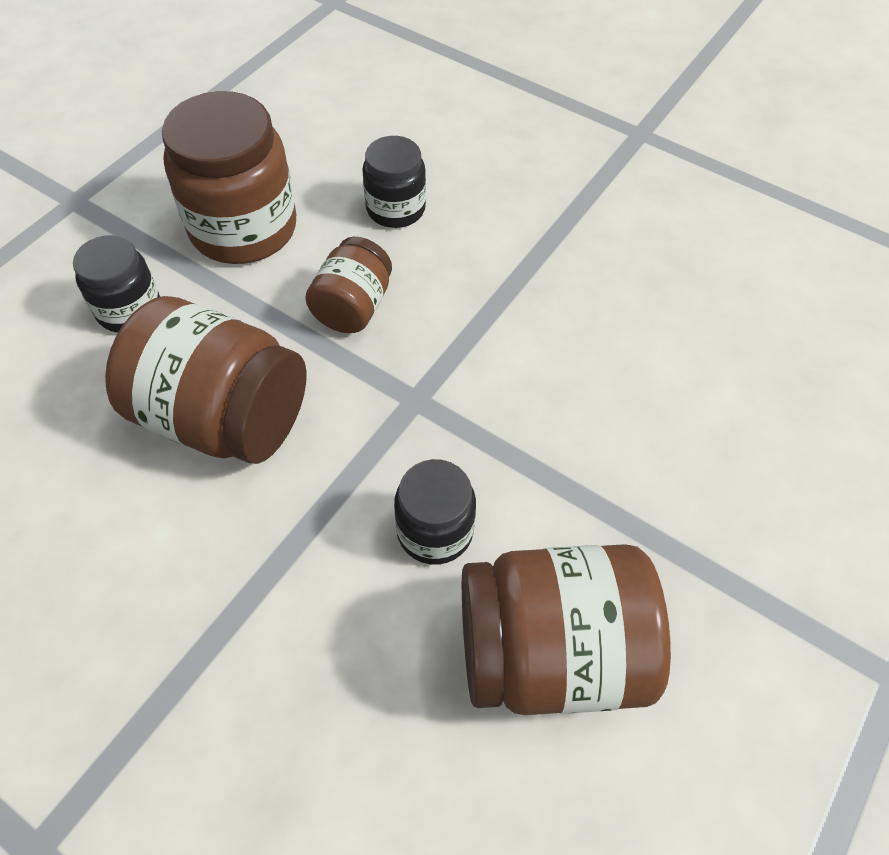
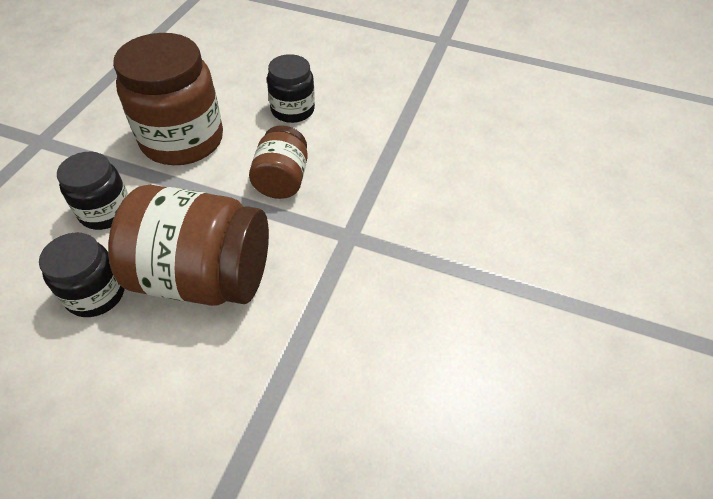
camera: 15 degrees left, 5 degrees down
black jar [394,459,476,565] -> black jar moved to [39,232,124,317]
brown jar [462,544,671,715] -> none

